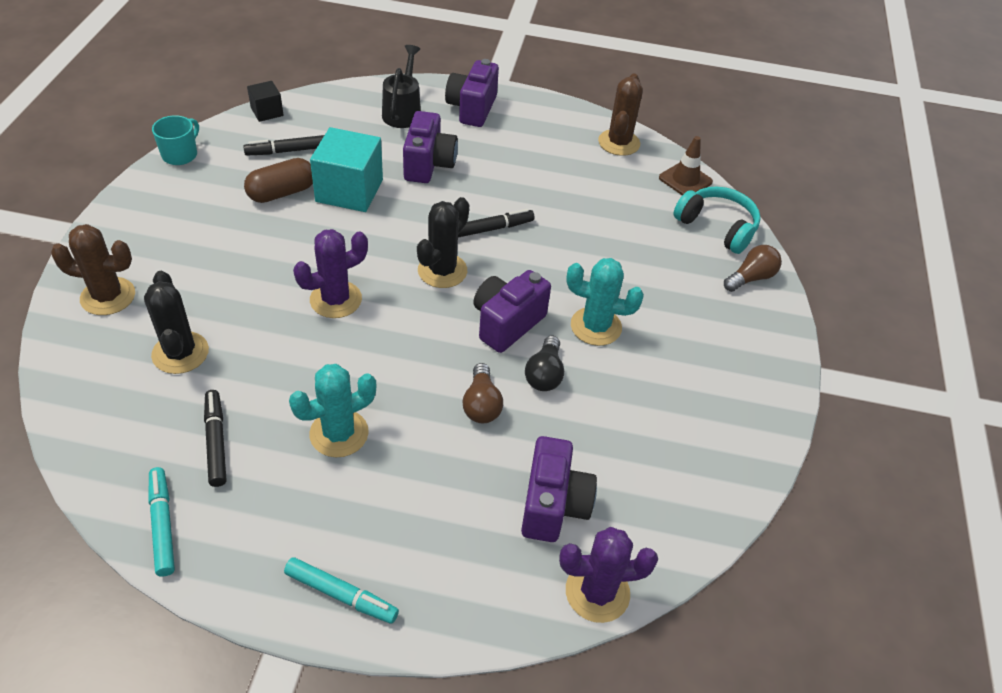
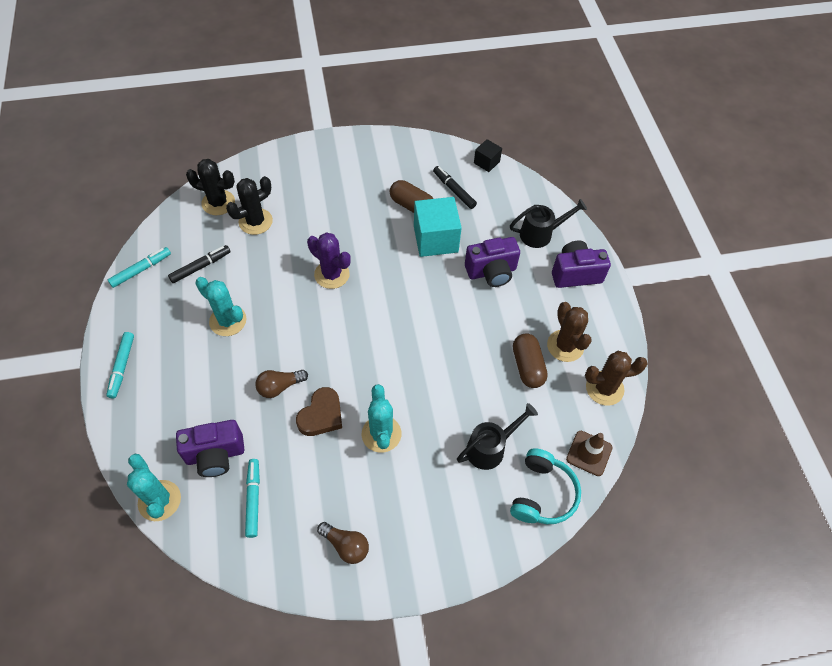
camera: 70 degrees right, 10 degrees up
brown cactus [51,224,135,315] -> brown cactus moved to [547,302,592,362]
turquoise mug [152,115,199,165] -> none
black cactus [417,197,469,288] -> black cactus moved to [186,159,235,215]
black marker [458,209,535,238] -> none
purple camera [473,270,551,353] -> none
black light bulb [525,336,564,391] -> brown heart [296,387,342,436]
purple cactus [559,527,658,623] -> turquoise cactus [127,454,181,521]
brown light bulb [724,245,782,292] -> brown light bulb moved to [317,522,369,564]
none -> turquoise marker [245,459,260,538]
none -> black watering can [457,403,538,470]
none -> brown capsule [513,333,548,388]

